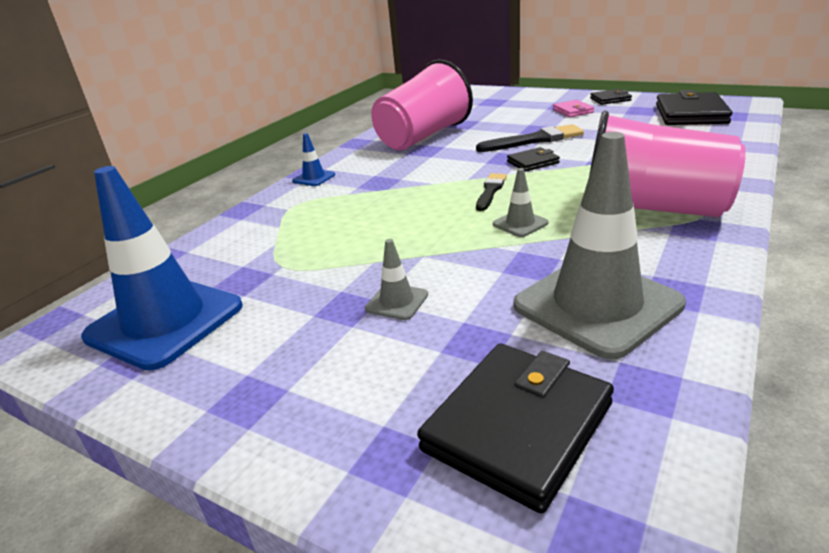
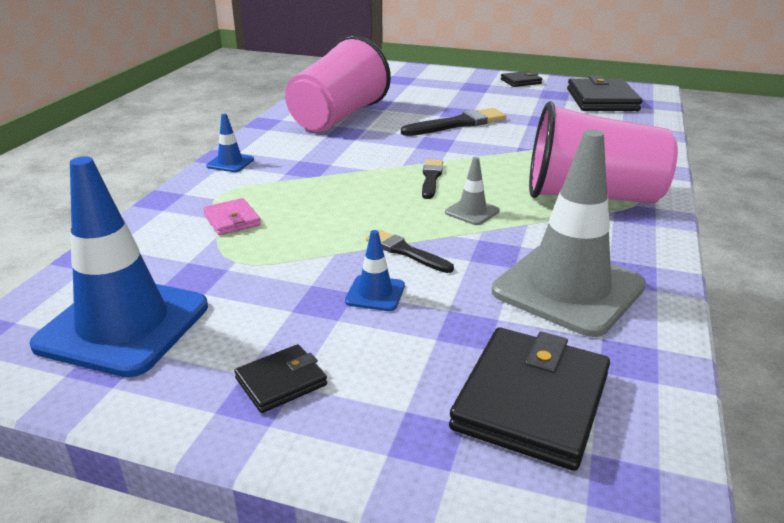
camera: 15 degrees left, 0 degrees up
grey traffic cone [365,239,428,320] -> blue traffic cone [345,230,405,311]
black wallet [507,147,560,172] -> black wallet moved to [234,344,327,413]
pink wallet [553,100,594,117] -> pink wallet moved to [203,198,261,235]
none -> black brush [366,230,454,273]

